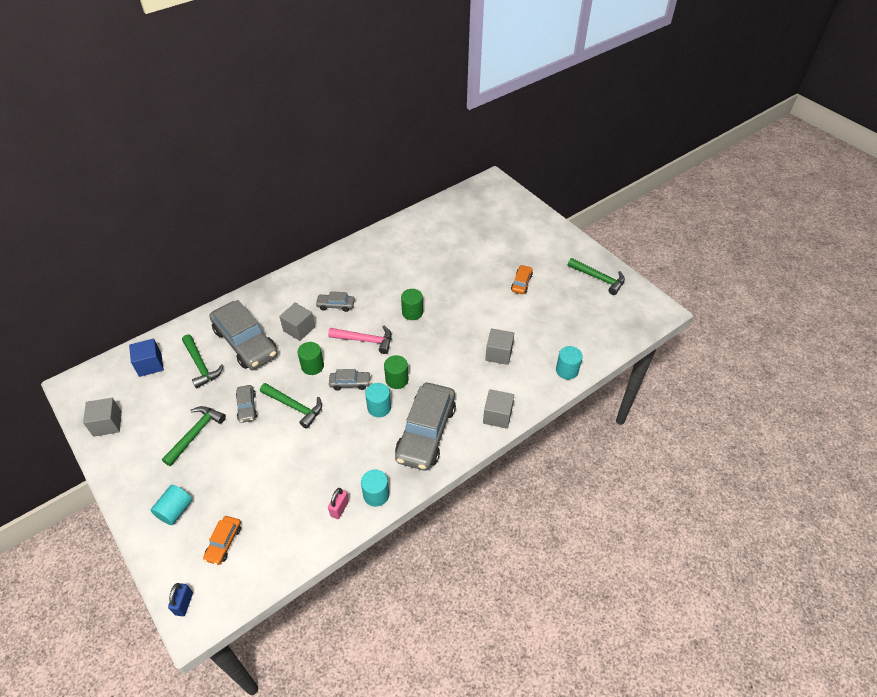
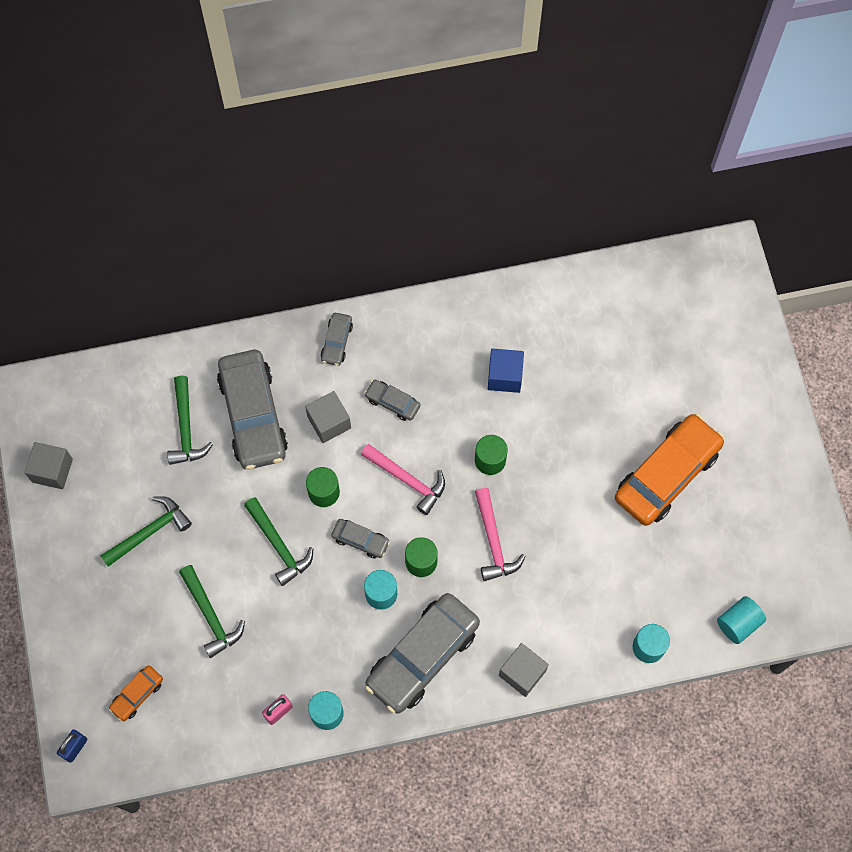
camera: 25 degrees right, 20 degrees up
blue cube [129,339,164,377] -> blue cube moved to [488,349,524,393]
turquoise cylinder [151,485,192,525] -> turquoise cylinder moved to [717,596,766,644]
grey car [236,385,257,423] -> grey car moved to [321,313,353,366]
grey cube [485,328,514,365] -> none
orange car [511,265,533,294] -> orange car [615,414,724,526], size x2.18
green hammer [568,258,625,295] -> green hammer moved to [179,565,245,658]
none -> pink hammer [475,488,525,581]

